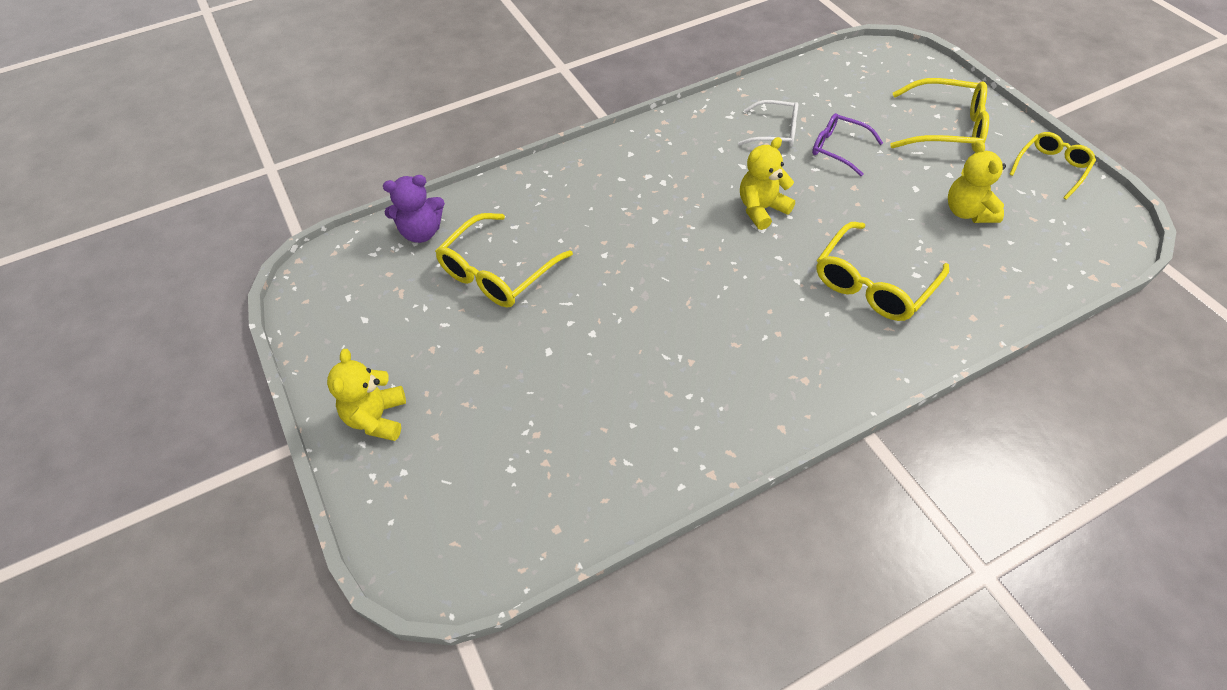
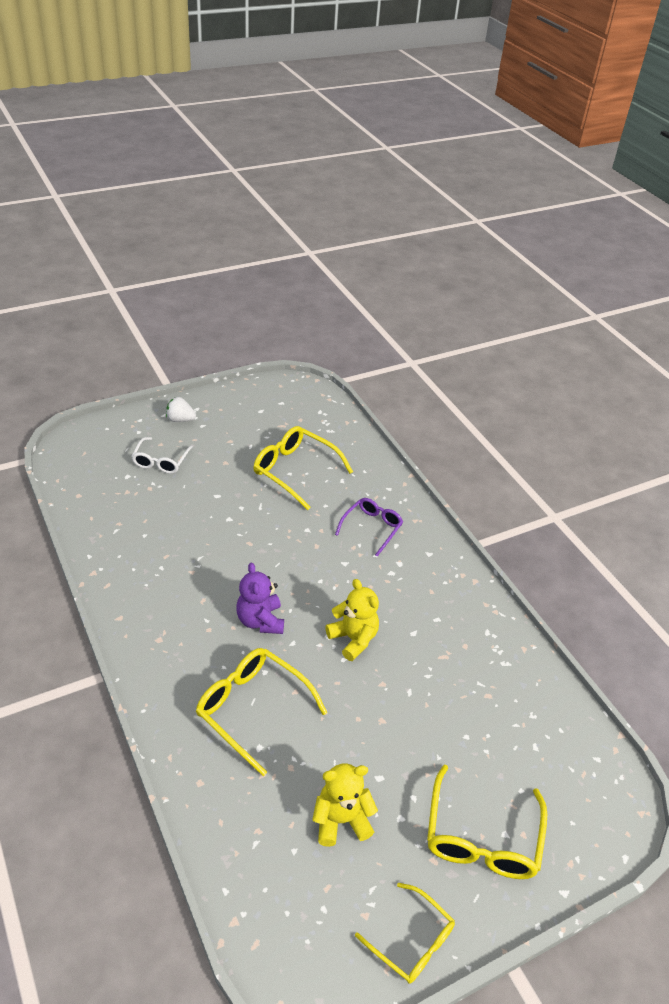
camera: 85 degrees right, 10 degrees down
yellow teddy bear [327,349,406,441] -> white strawberry [166,397,196,422]
purple teddy bear [383,175,445,243] -> purple teddy bear moved to [236,563,284,634]
white glasses [738,100,798,147] -> white glasses moved to [131,437,193,474]
purple glasses [812,113,883,176] -> purple glasses moved to [335,498,403,557]

